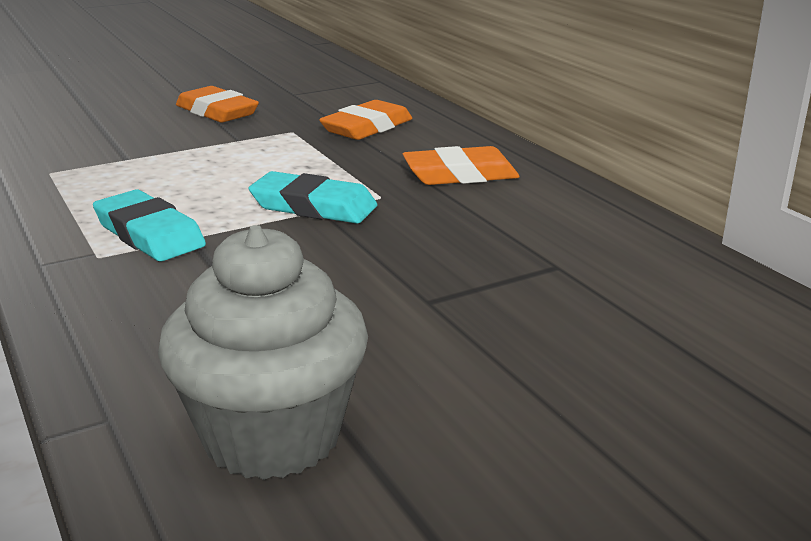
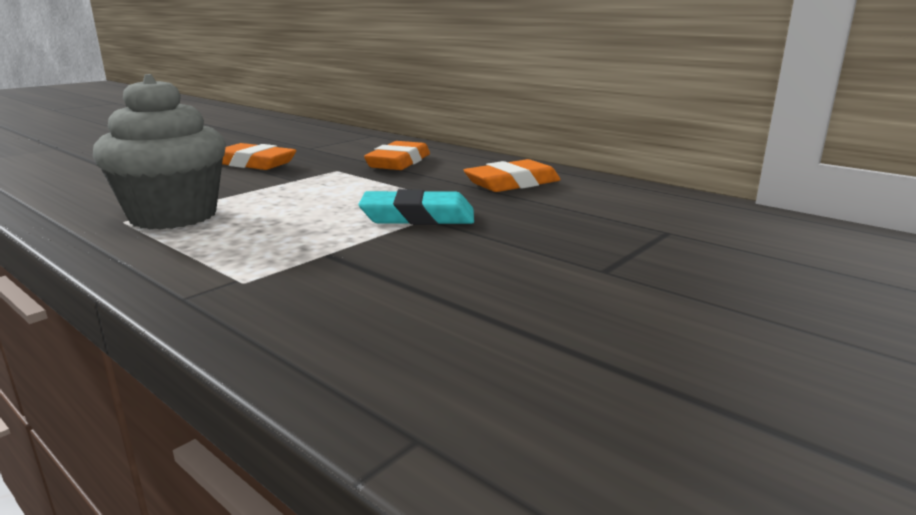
camera: 20 degrees left, 5 degrees down
turquoise eraser [93,189,206,261] -> none
grey cupcake [158,225,368,480] -> grey cupcake moved to [93,74,226,230]

